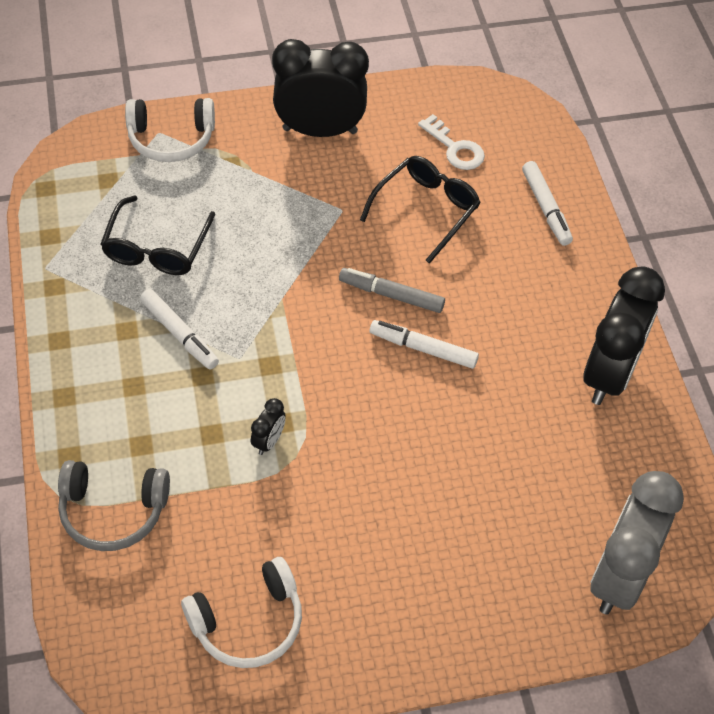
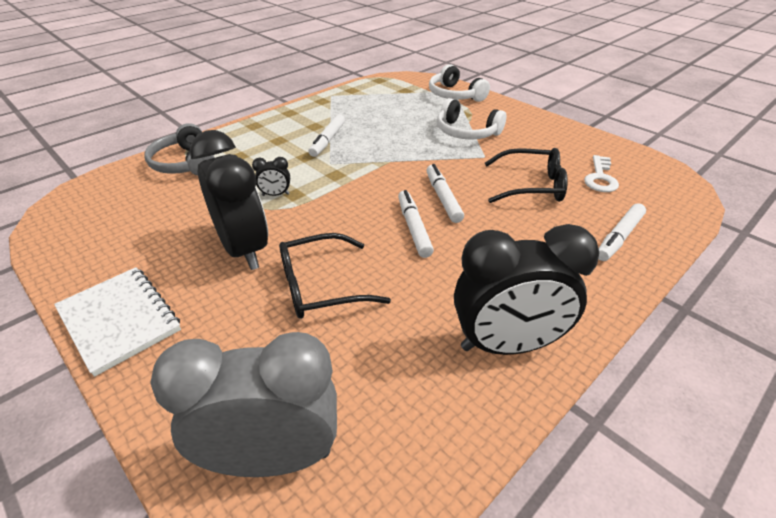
camera: 60 degrees right, 15 degrees down
black glasses [100,195,215,275] -> black glasses moved to [279,233,391,319]
white headphones [181,557,302,668] -> white headphones moved to [437,98,506,140]
black clock [272,39,369,137] -> black clock moved to [190,130,268,270]
grey marker [339,268,445,313] -> white marker [426,164,464,223]
none -> white notebook [54,267,181,377]

